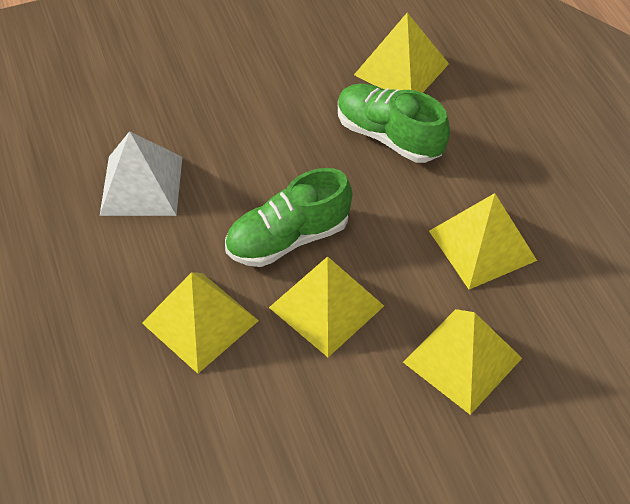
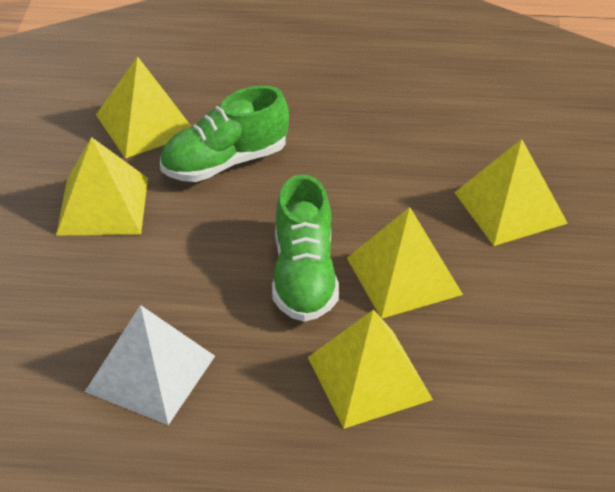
camera: 65 degrees left, 10 degrees down
yellow pyramid [429,193,537,290] -> yellow pyramid moved to [56,137,148,235]

